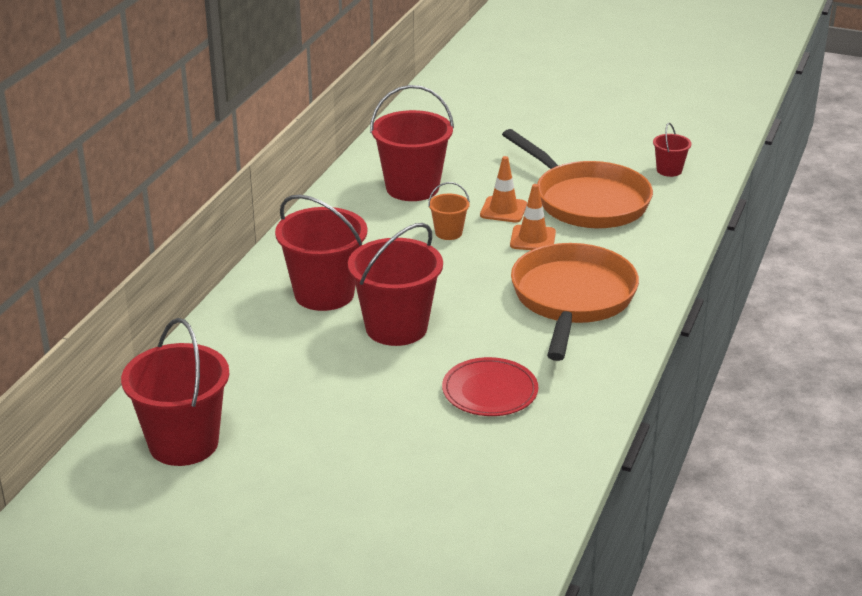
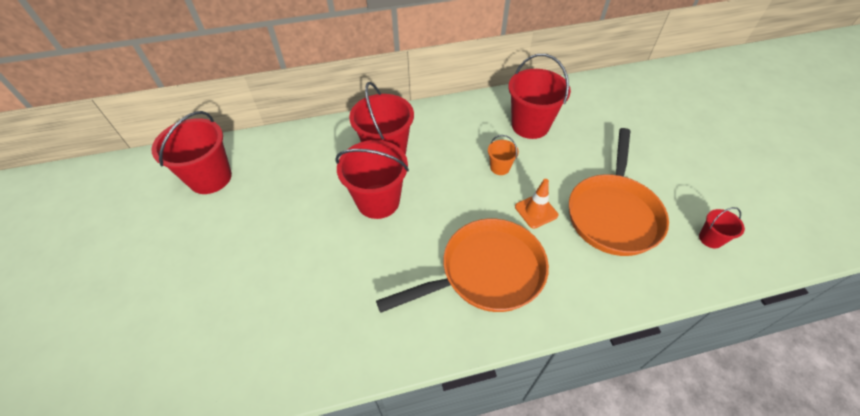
camera: 55 degrees right, 20 degrees up
red plate [442,357,538,416] -> none
orange traffic cone [480,156,527,222] -> none

